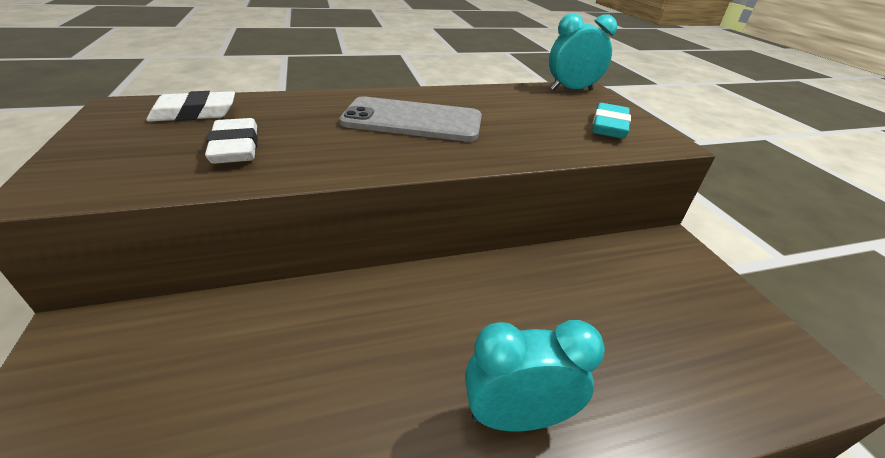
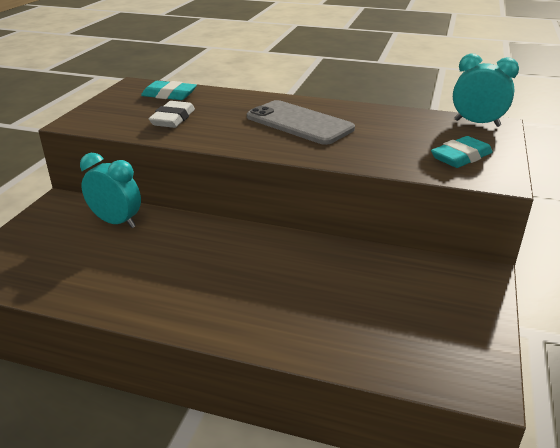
camera: 35 degrees right, 5 degrees down
white eraser [146,91,235,122] -> turquoise eraser [141,81,197,100]
turquoise clock [465,320,605,431] -> turquoise clock moved to [80,153,141,228]

